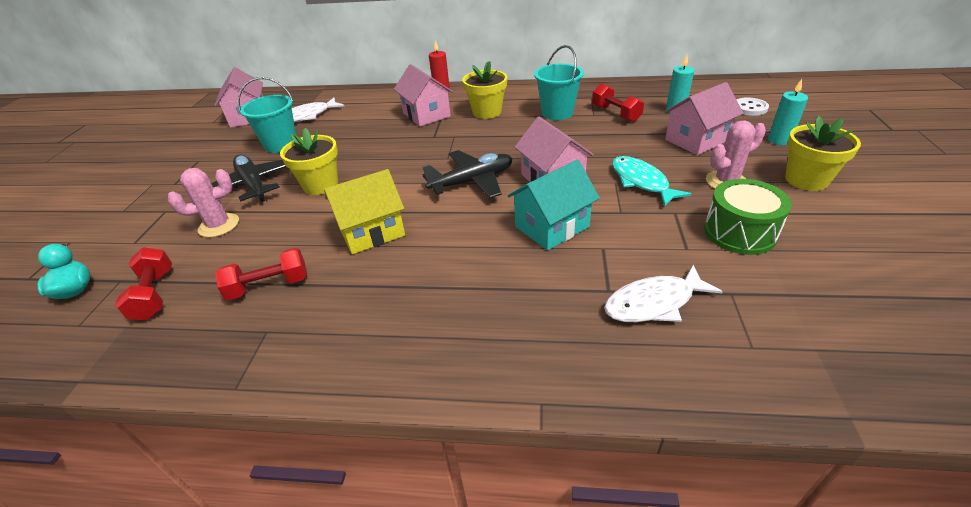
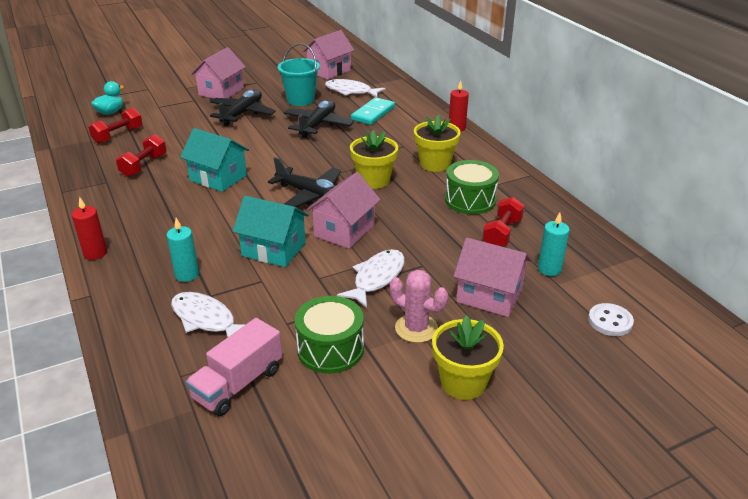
camera: 55 degrees right, 5 degrees down
pink cactus [168,168,239,238] -> none
red dumbbell [215,248,307,300] -> red dumbbell turned 75 degrees clockwise [116,134,167,177]
yellow flower pot [280,128,338,195] -> yellow flower pot moved to [350,130,398,189]
yellow house [324,169,405,254] -> turquoise house [180,128,249,192]
pink house [394,64,453,127] -> pink house moved to [191,47,246,99]
turquoise bucket [534,45,584,120] -> green drum [445,160,499,214]
turquoise fish [612,156,692,207] -> white fish [337,249,405,308]
turquoise candle [768,79,808,145] -> turquoise candle moved to [166,218,199,282]
none -> red candle [72,197,107,260]
none -> pink truck [186,318,282,416]
none -> black plane [283,100,354,138]
none -> turquoise domino [351,97,395,125]

